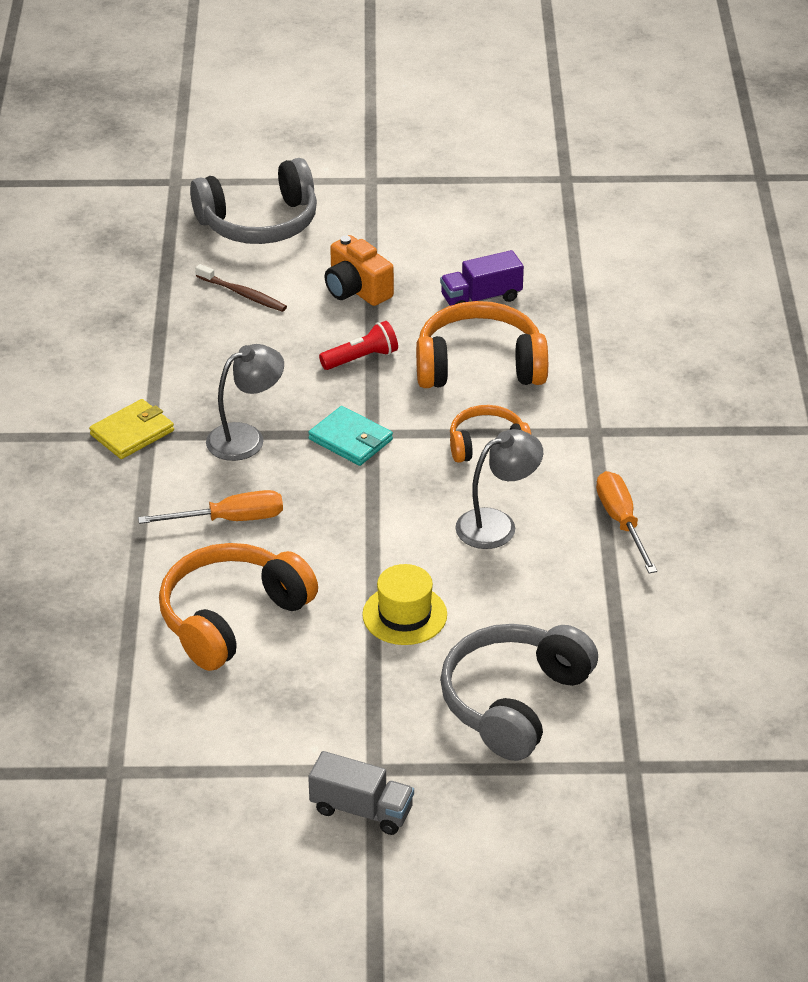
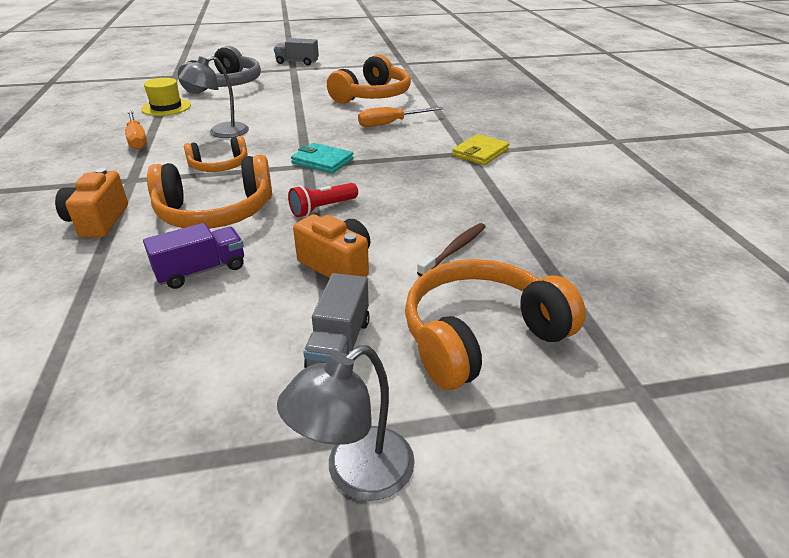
camera: 170 degrees right, 5 degrees down
grey headphones [190,158,317,244] -> orange headphones [405,259,586,390]
brown toothbrush [196,264,287,312] -> brown toothbrush turned 105 degrees clockwise [417,223,486,276]
grey lamp [206,344,284,461] -> grey lamp moved to [277,345,415,501]
yellow hat [362,564,447,645] -> yellow hat moved to [141,78,191,116]
none -> orange camera [55,168,128,238]
none -> grey truck [303,273,370,368]

